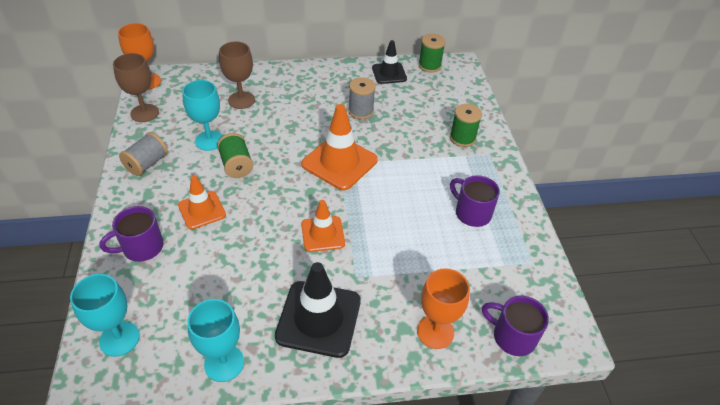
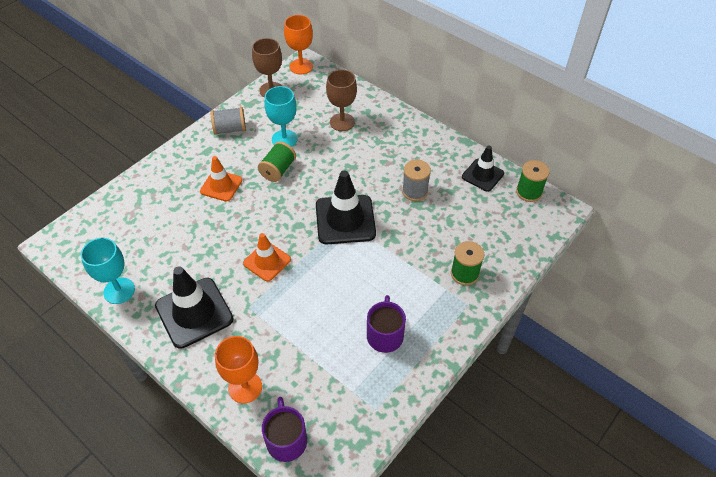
camera: 50 degrees right, 5 degrees up
turquoise goblet [70,274,140,357] -> none
purple mug [99,206,164,262] -> none
orange traffic cone [301,104,378,190] -> black traffic cone [316,171,376,244]

